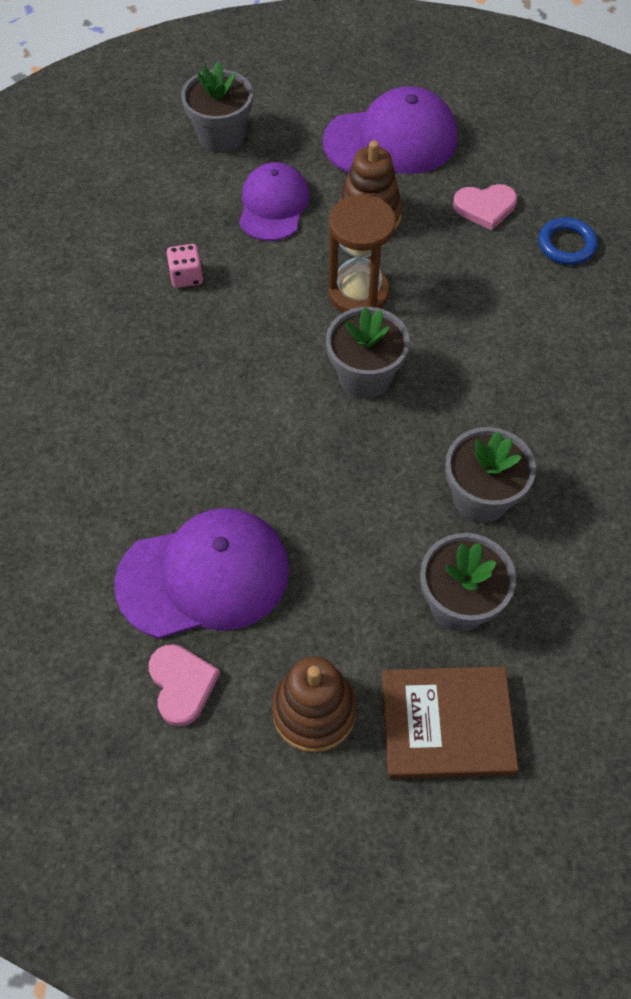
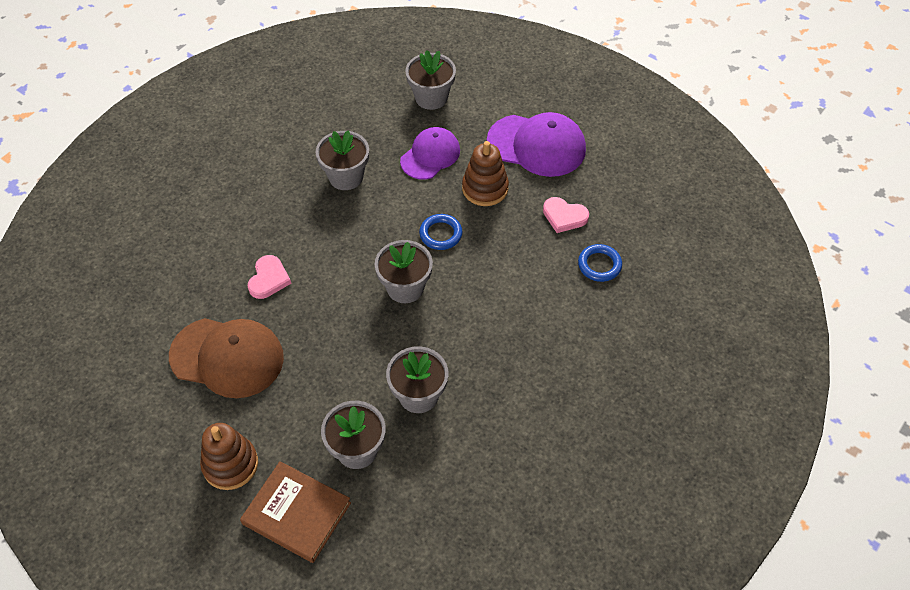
camera: 30 degrees right, 5 degrees down
purple cap [114,508,289,639] -> brown cap [169,318,284,398]
pink heart [149,644,220,726] -> pink heart moved to [248,255,291,299]
pink dice [167,244,203,288] -> grey flower pot [315,130,369,190]
brown hourglass [328,195,396,312] -> blue ring [419,214,462,250]

